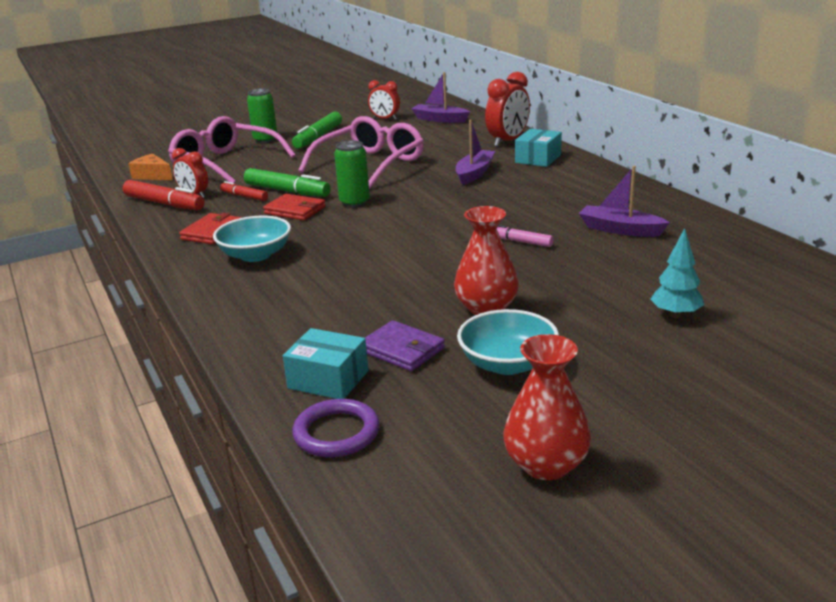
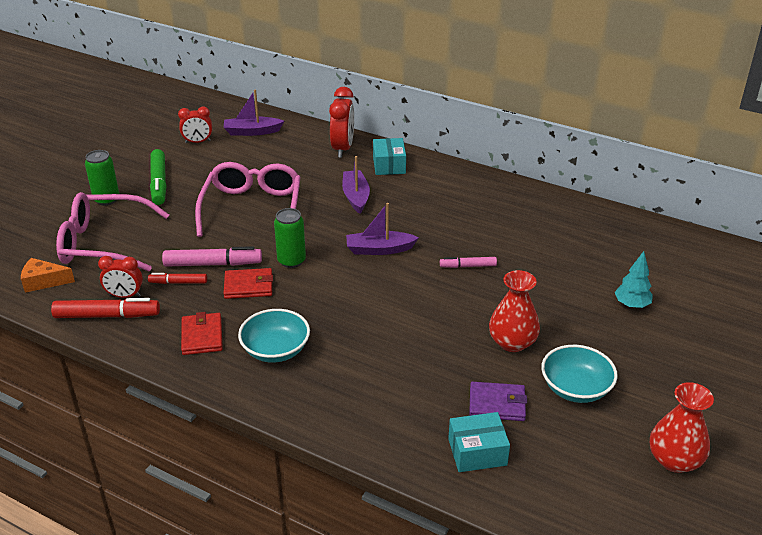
camera: 35 degrees left, 10 degrees up
green marker [244,168,331,197] -> pink marker [162,246,262,267]
purple ring [292,399,380,457] -> none
purple boat [579,166,670,237] -> purple boat moved to [346,203,419,255]

